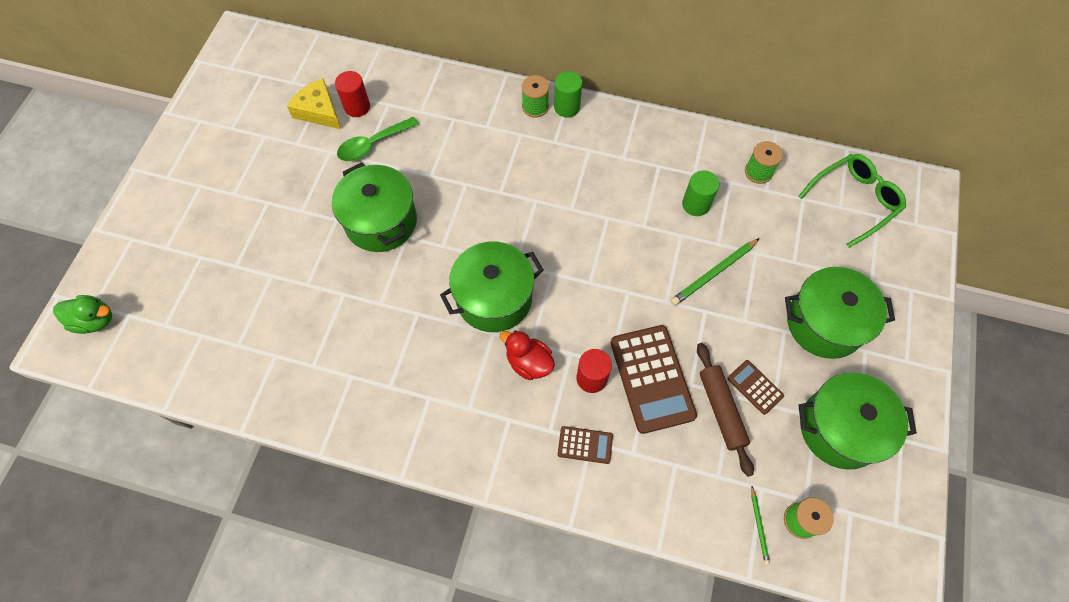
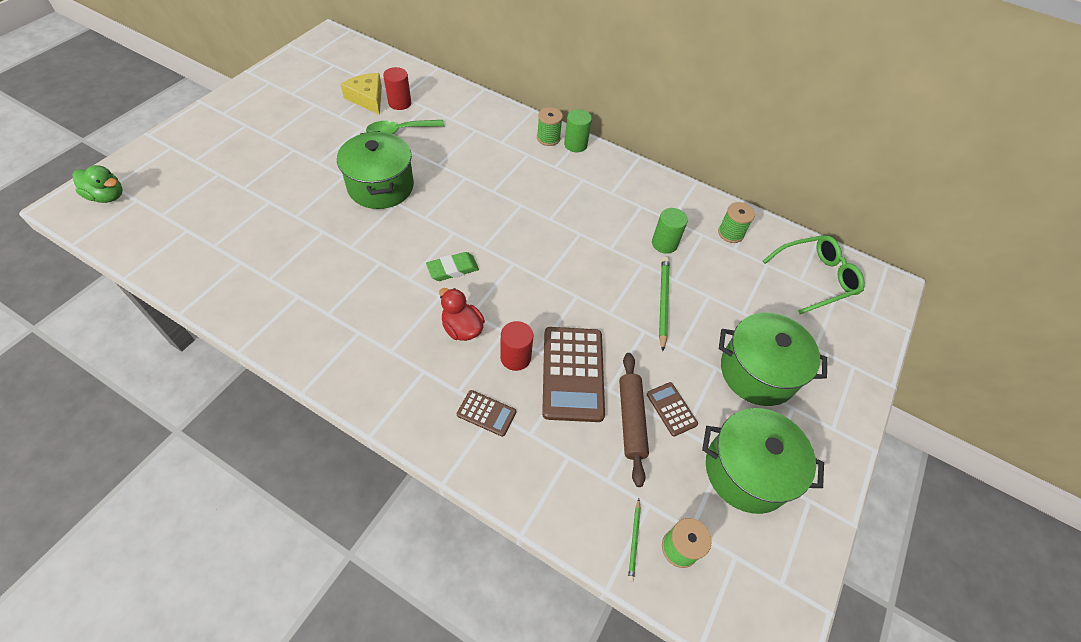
camera: 10 degrees right, 10 degrees down
green pot [440,242,544,332] -> green eraser [426,252,479,281]
green pencil [670,238,760,306] -> green pencil turned 120 degrees clockwise [659,257,669,351]

